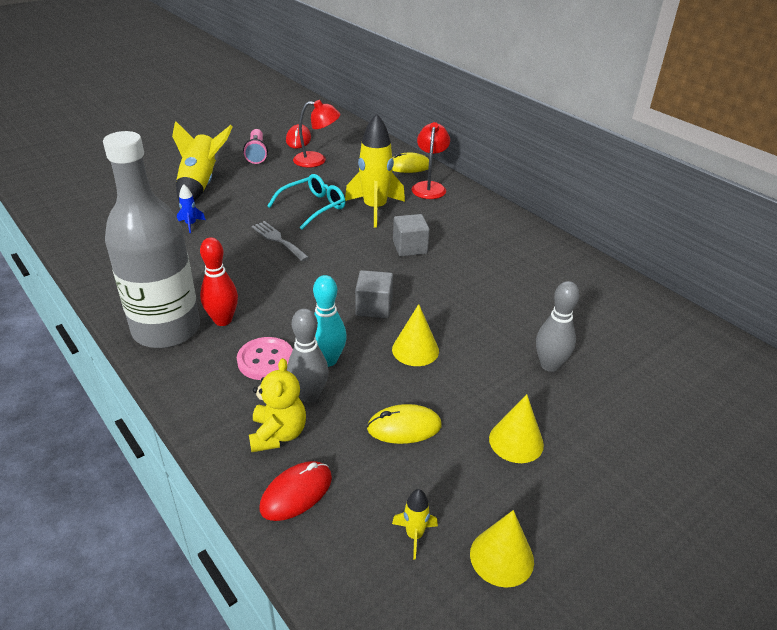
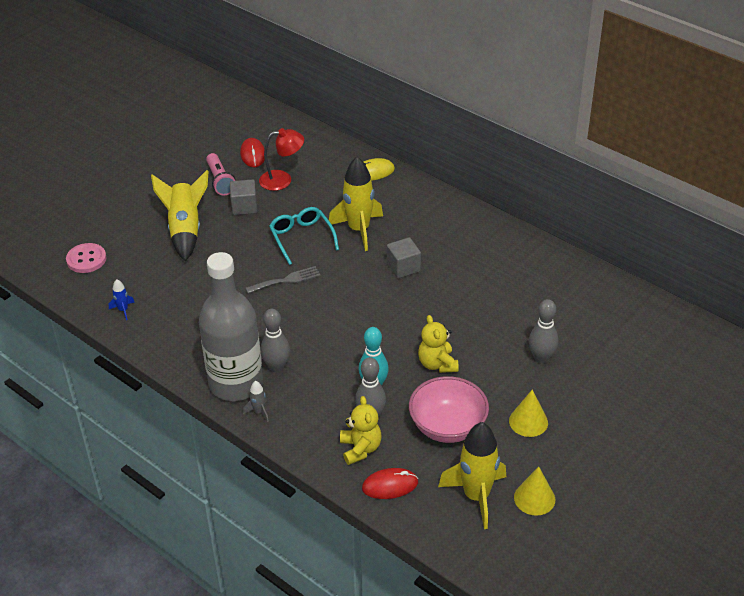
camera: 10 degrees left, 5 degrees up
blue rocket [177,184,206,233] -> blue rocket moved to [109,279,135,320]
red bowling pin [200,237,238,326] -> grey bowling pin [260,309,290,372]
pink button [237,337,293,380] -> pink button moved to [66,243,107,273]
grey fork [251,221,310,261] -> grey fork turned 120 degrees clockwise [245,266,321,294]
red mouse [260,461,332,521] -> red mouse turned 45 degrees clockwise [362,468,418,499]
turquoise glasses [267,174,345,230] -> turquoise glasses turned 60 degrees counterclockwise [269,207,339,265]
grey cube [355,270,393,318] -> grey cube moved to [230,179,257,215]
yellow mouse [367,404,442,444] -> pink bowl [409,376,489,443]
yellow cone [392,304,439,366] -> yellow teddy bear [418,315,458,373]
yellow rocket [392,489,438,560] -> yellow rocket [438,422,506,529], size x2.30
red lamp [412,122,450,199] -> none
none -> grey rocket [243,381,269,422]

